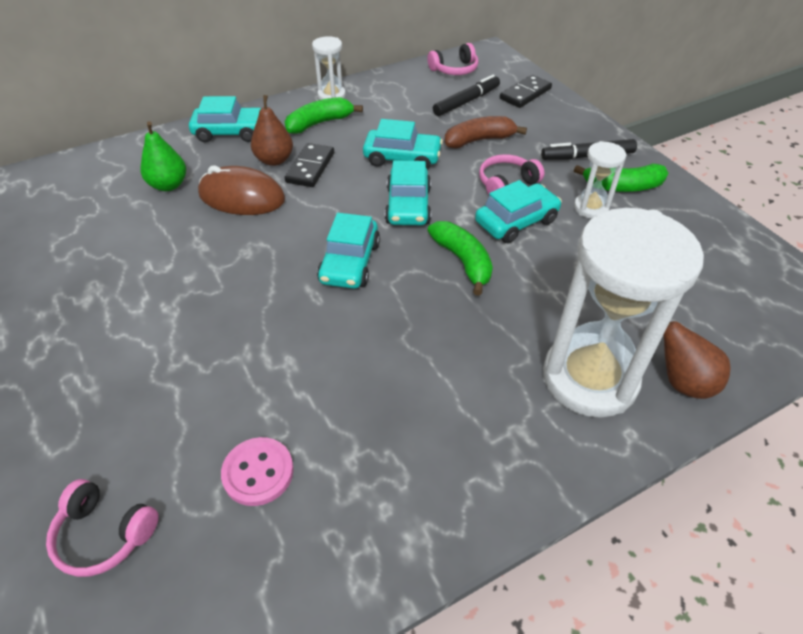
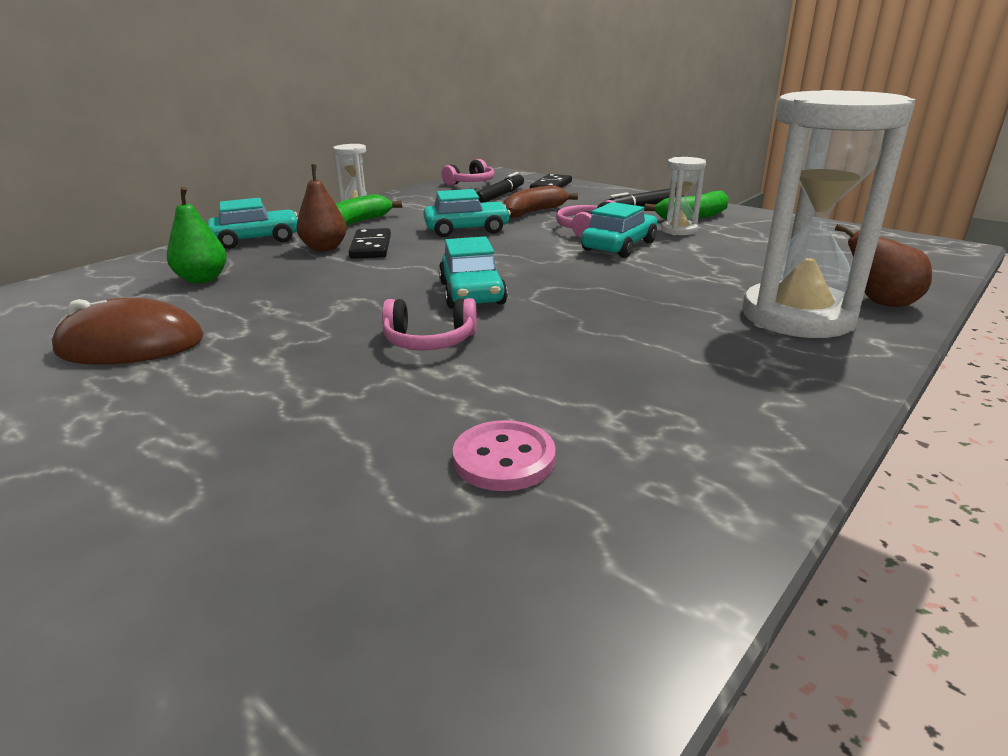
camera: 20 degrees left, 20 degrees down
pink headphones [46,479,159,577] -> pink headphones moved to [382,298,477,350]
brown mouse [198,165,285,215] -> brown mouse moved to [52,298,203,365]
turquoise car [385,161,431,225] -> none
green banana [427,221,493,296] -> none

